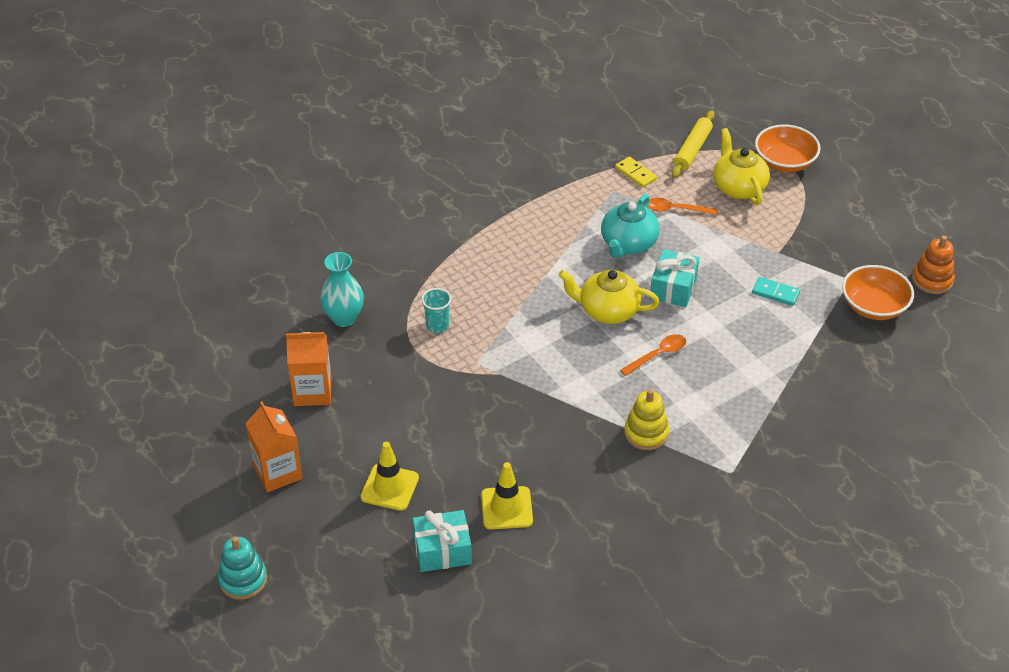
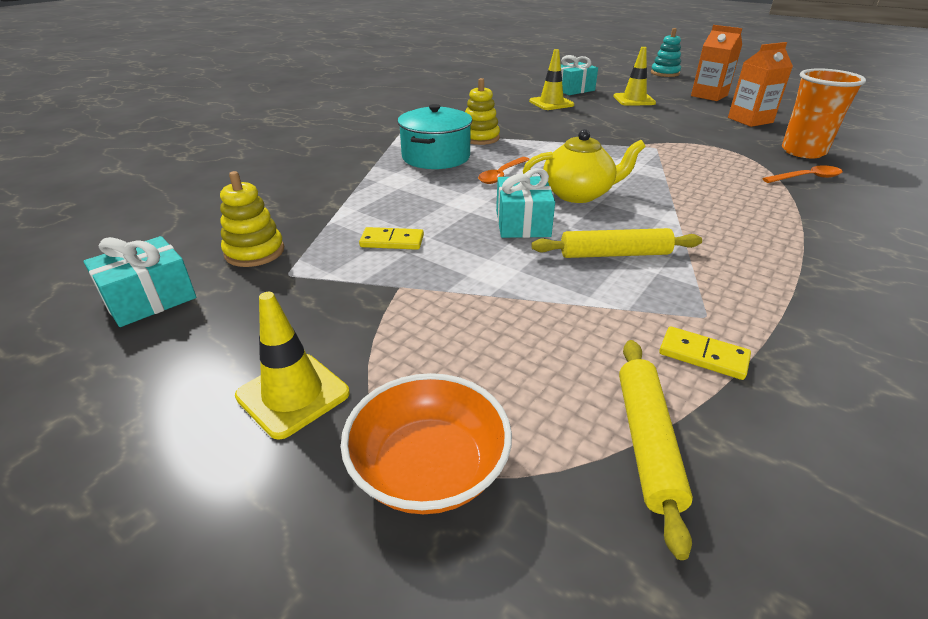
camera: 160 degrees right, 10 degrees down
turquoise vase [320,252,364,327] -> orange cup [782,68,866,158]
turquoise cup [421,288,451,333] -> none
turquoise teapot [601,194,660,258] -> yellow rolling pin [531,228,702,258]
orange spoon [648,198,717,215] -> orange spoon moved to [762,165,843,183]
yellow teapot [713,128,770,205] -> none
turquoise domino [752,277,800,306] -> yellow domino [359,227,424,250]
orange bowl [842,265,914,320] -> yellow stacking toy [220,171,284,267]
orange stacking toy [912,236,955,294] -> turquoise gift [83,236,196,327]
none -> yellow traffic cone [235,292,350,440]
none -> turquoise pot [397,104,472,169]

